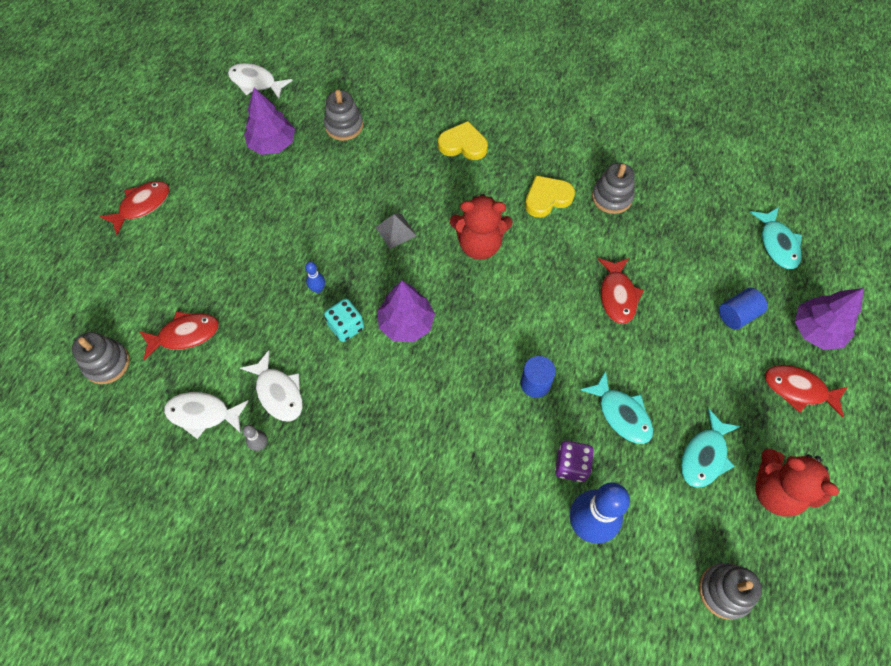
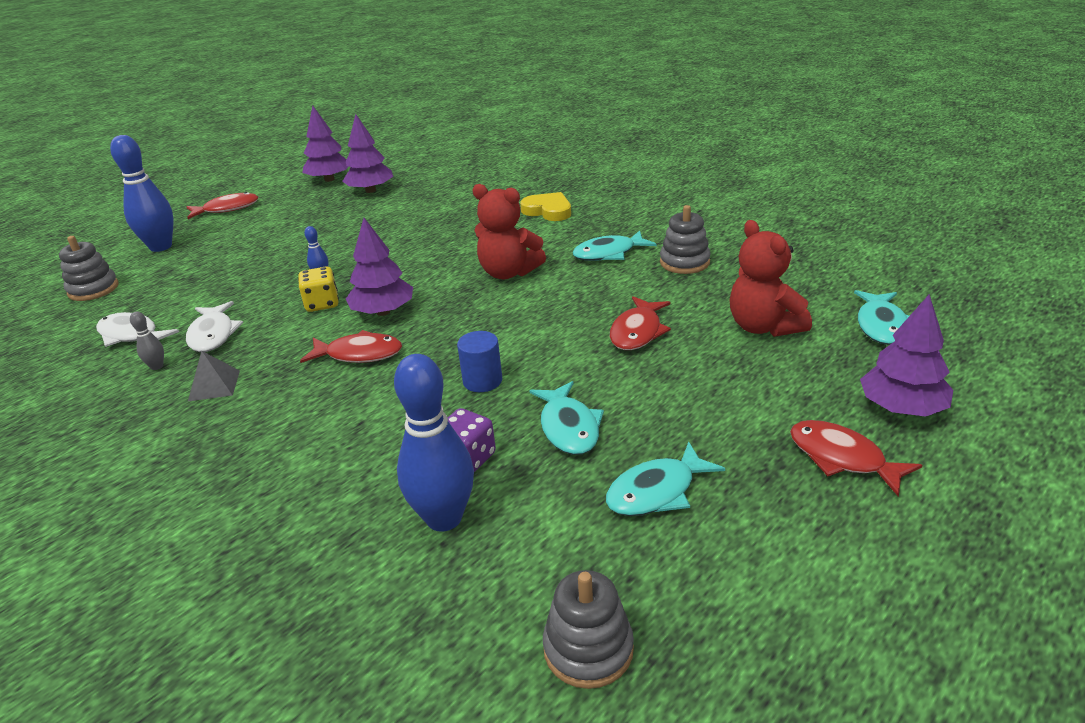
camera: 25 degrees right, 30 degrees down
red fish [139,311,219,360] -> red fish moved to [300,330,402,363]
white fish [228,63,293,99] -> none
grey stacking toy [324,90,363,141] -> none
turquoise dice [324,298,364,342] -> yellow dice [298,267,339,312]
grey pyramid [376,214,416,249] -> grey pyramid moved to [188,351,240,401]
yellow heart [525,175,575,218] -> turquoise fish [572,230,657,261]
blue cylinder [719,288,768,330] -> none
red teddy bear [756,449,839,517] -> red teddy bear moved to [730,220,812,337]
none -> blue bowling pin [110,135,174,252]
none -> purple tree [303,106,349,182]

